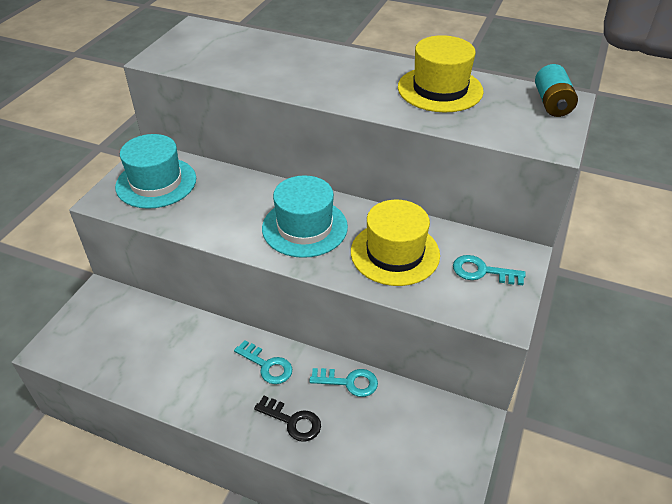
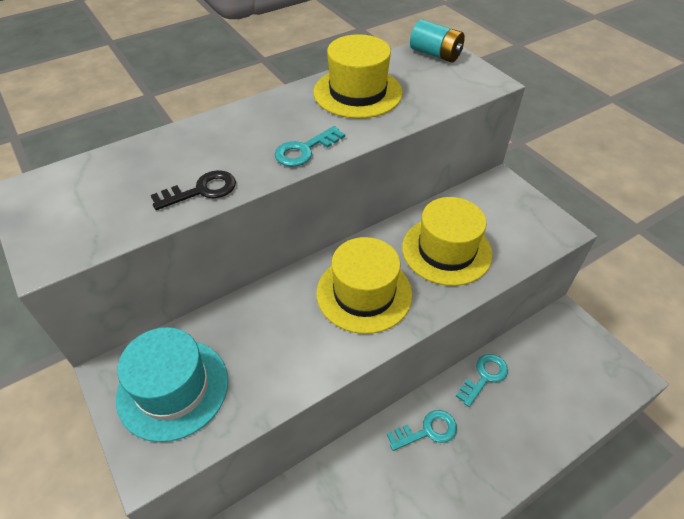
camera: 55 degrees left, 5 degrees up
black key [254,396,321,442] -> black key moved to [151,170,236,210]
turquoise hat [262,175,348,258] -> yellow hat [316,237,412,334]
turquoise key [453,255,526,285] -> turquoise key moved to [274,126,345,167]

